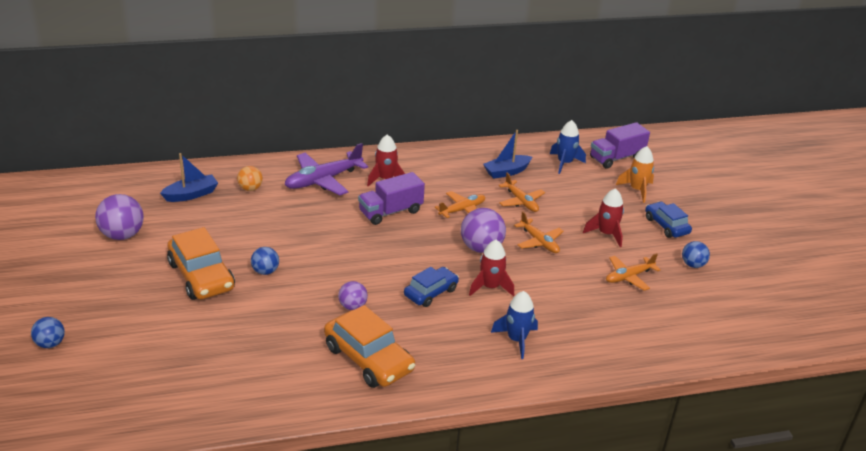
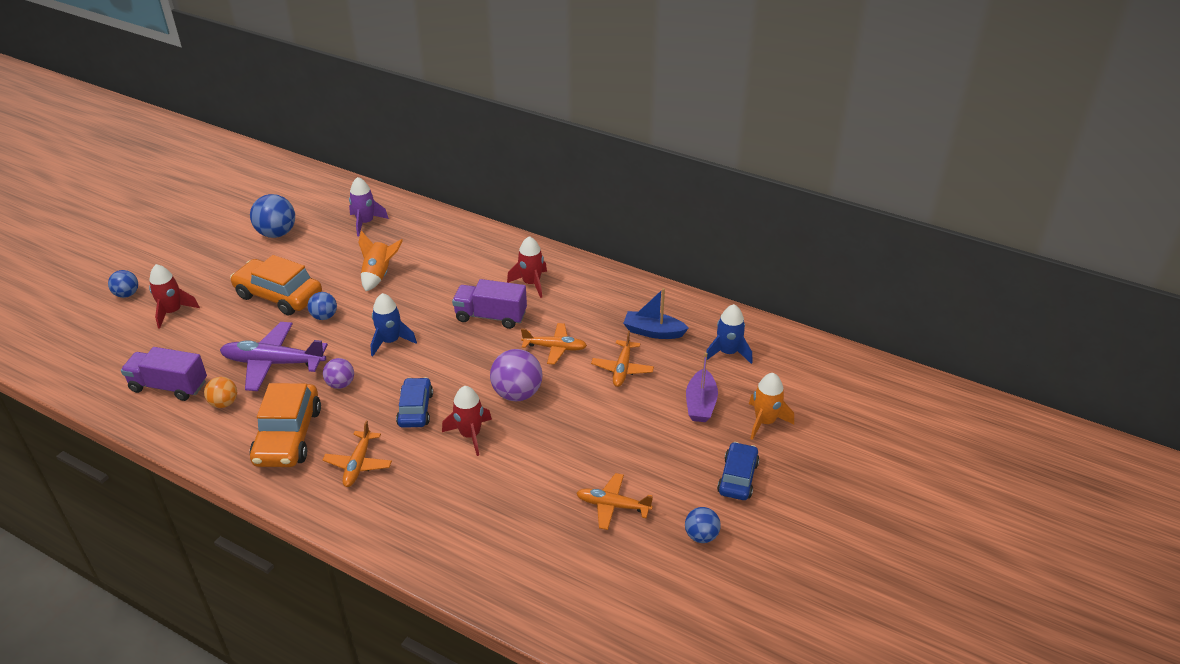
camera: 45 degrees right, 5 degrees up
purple ball [95,194,144,240] -> blue ball [250,194,295,238]
blue boat [160,153,218,202] -> purple rocket [349,177,389,236]
orange car [167,227,235,300] -> orange car turned 105 degrees clockwise [230,255,322,316]
orange ball [237,166,263,191] -> orange ball moved to [204,377,237,408]
purple plane [285,143,368,196] -> purple plane moved to [220,322,328,391]
blue car [404,267,459,307] -> blue car turned 90 degrees counterclockwise [396,377,433,428]
blue rocket [491,291,538,359] -> blue rocket moved to [371,293,417,357]
orange plane [514,211,564,253] -> orange plane moved to [323,421,392,487]
red rocket [583,188,624,247] -> red rocket moved to [149,264,200,329]
purple truck [590,122,650,169] -> purple truck moved to [121,347,207,401]
none -> orange rocket [358,231,403,291]
none -> purple boat [686,352,718,422]

